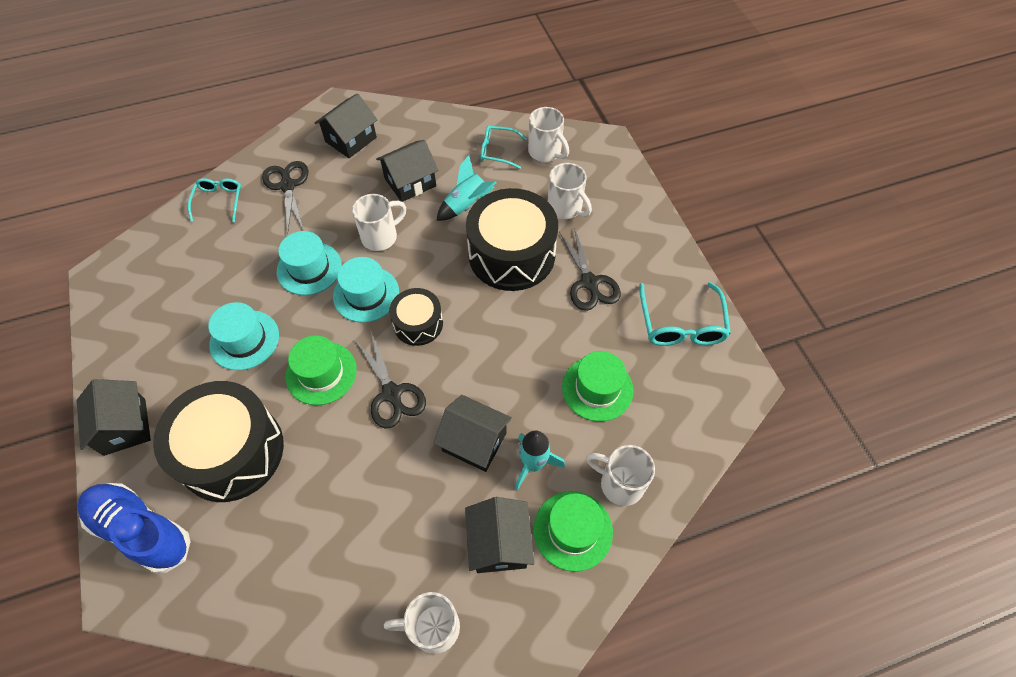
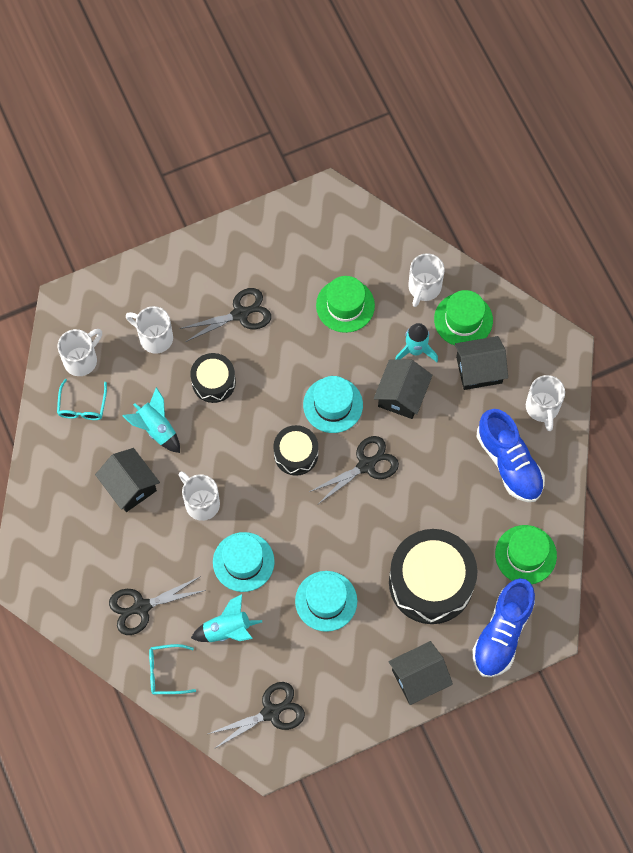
camera: 95 degrees left, 10 degrees up
green hat [286,335,357,405] -> green hat moved to [495,525,557,584]
black house [315,93,377,158] -> none
turquoise hat [333,257,399,323] -> turquoise hat moved to [303,376,363,433]
black drum [466,188,558,291] -> black drum [190,353,236,403], size x0.54
white mug [548,163,592,219] -> white mug turned 105 degrees counterclockwise [126,306,173,354]
turquoise glasses [639,282,731,346] -> none
none -> turquoise rocket [191,594,262,642]
none -> black scissors [208,682,305,749]
none -> blue shoe [477,409,545,502]

